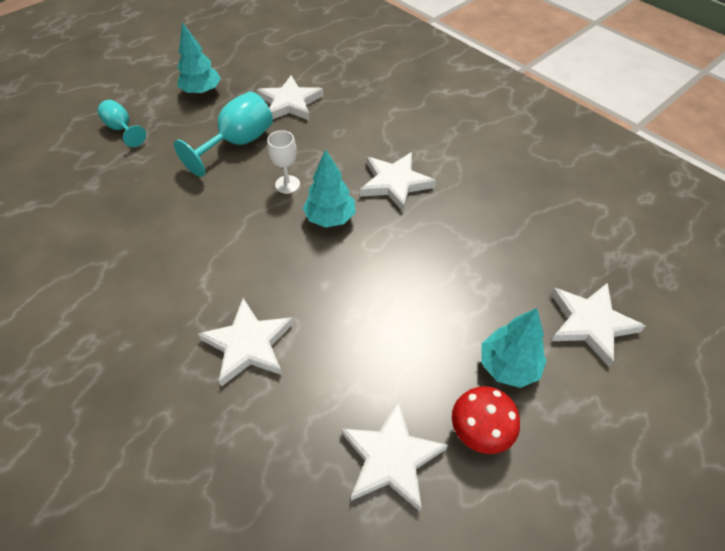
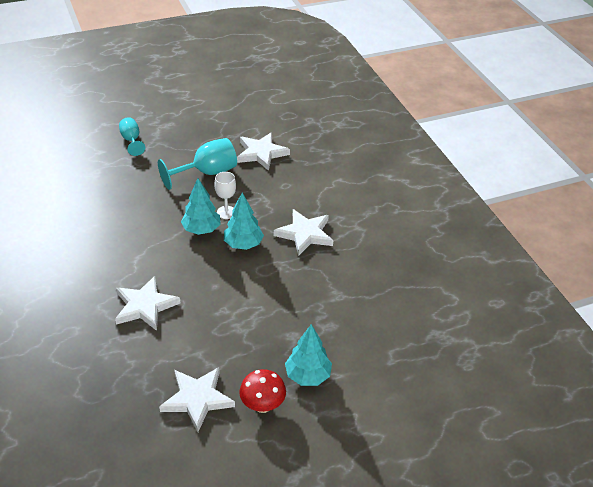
camera: 20 degrees right, 10 degrees down
turquoise tree [177,22,221,95] -> turquoise tree moved to [181,178,221,235]
white star [551,283,646,367] -> none

